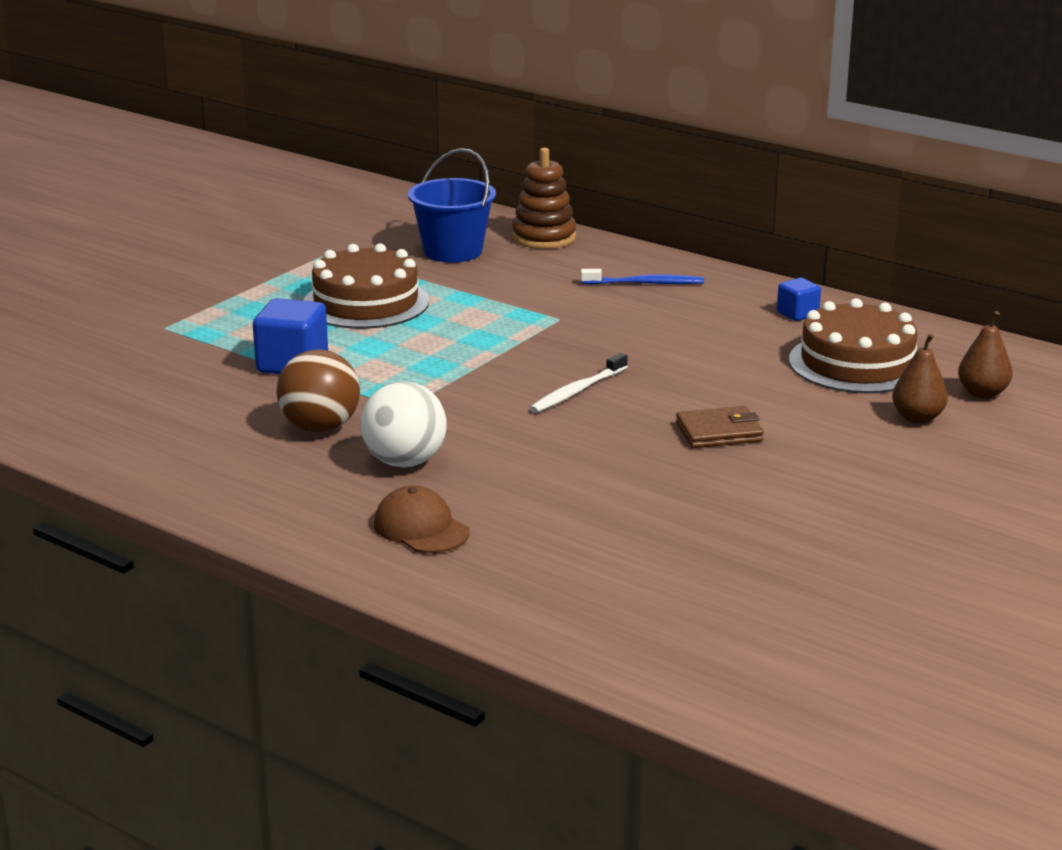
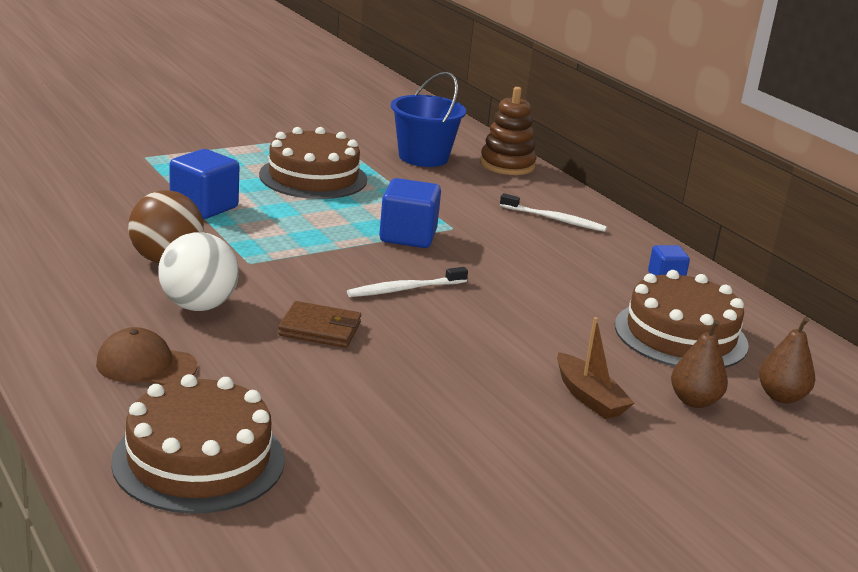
camera: 20 degrees right, 0 degrees up
brown cap [374,485,470,553] -> brown cap turned 60 degrees counterclockwise [96,327,197,385]
blue toothbrush [581,269,704,284] -> white toothbrush [500,193,607,232]
brown wallet [676,406,764,448] -> brown wallet moved to [278,301,361,348]
none -> brown cake [111,374,285,514]
none -> blue cube [379,178,441,248]
none -> brown boat [557,317,634,419]

